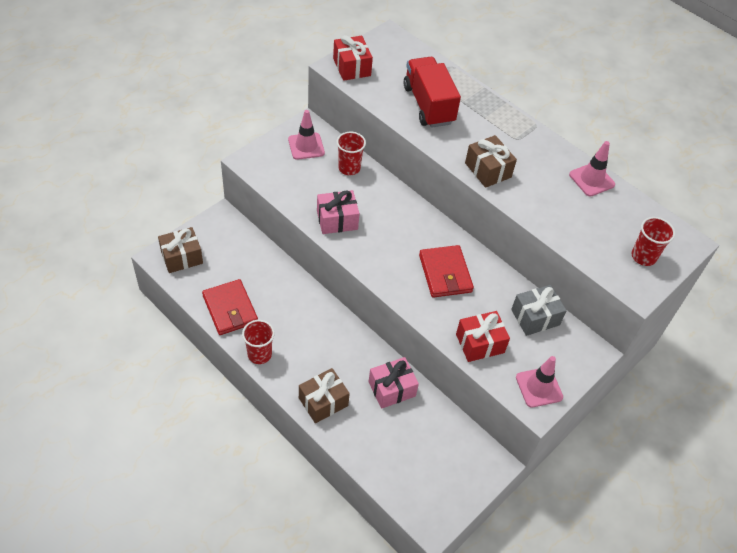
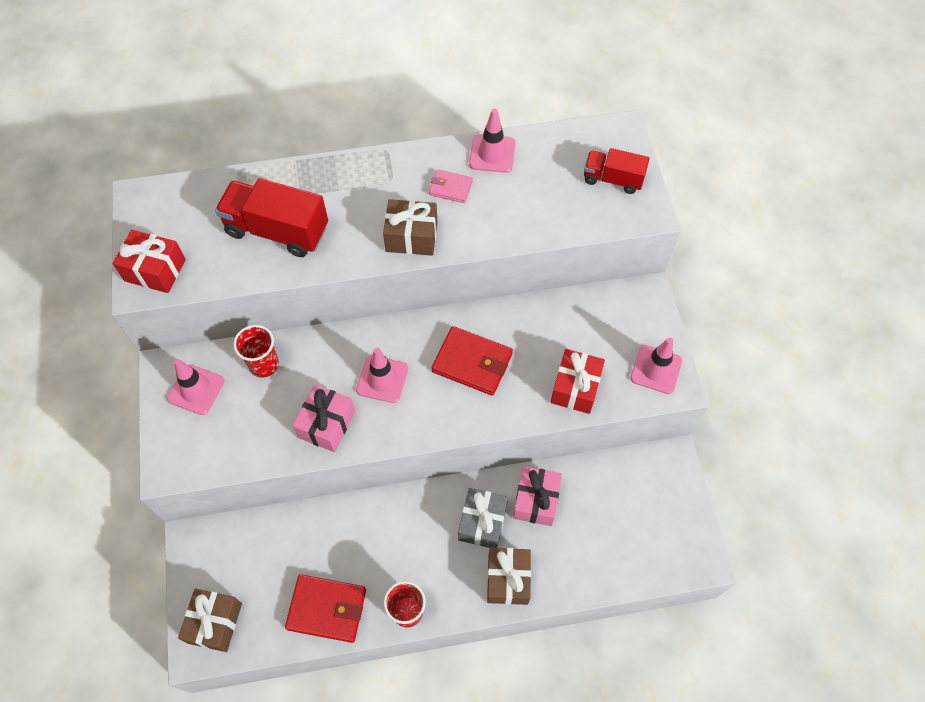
camera: 50 degrees left, 10 degrees up
grey gift [511,285,567,336] -> grey gift moved to [458,488,508,548]
red cup [632,217,675,266] -> red truck [584,148,650,194]
none -> pink traffic cone [356,348,408,403]
none -> pink wallet [429,169,473,203]

